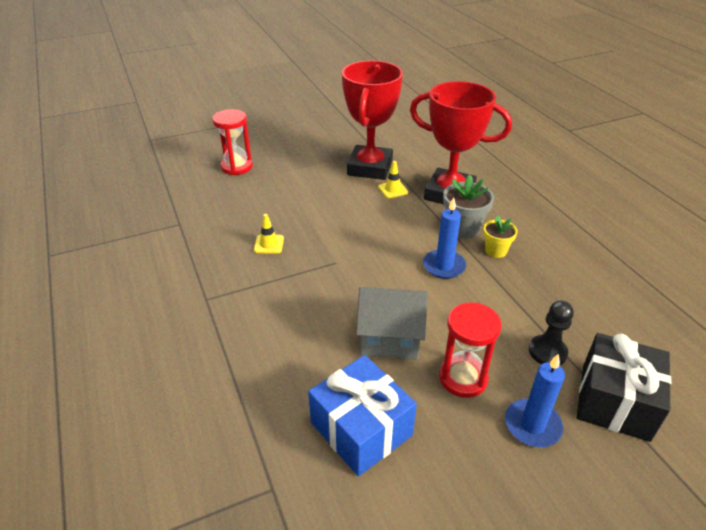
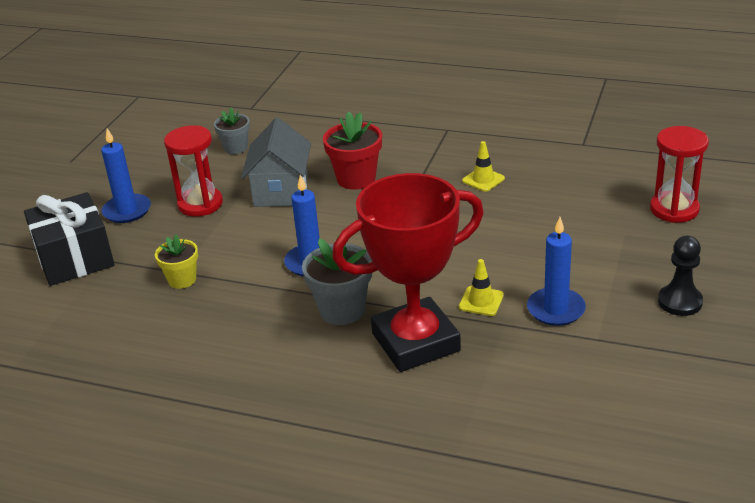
camera: 135 degrees right, 5 degrees down
blue gift [308,355,417,476] -> grey flower pot [214,108,250,154]
red trophy [342,60,403,180] -> blue candle [527,217,586,326]
grey house [356,287,428,360] -> grey house turned 45 degrees counterclockwise [241,118,311,207]
yellow flower pot [483,215,518,258] -> yellow flower pot moved to [155,234,198,289]
black pawn [529,300,574,366] -> black pawn moved to [658,236,703,316]
none -> red flower pot [323,111,382,190]

